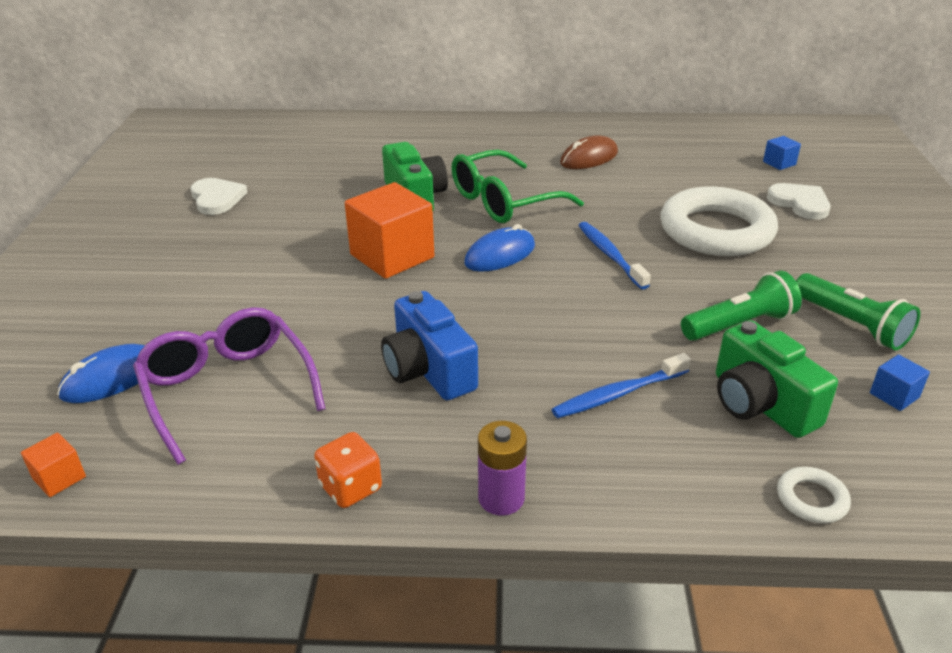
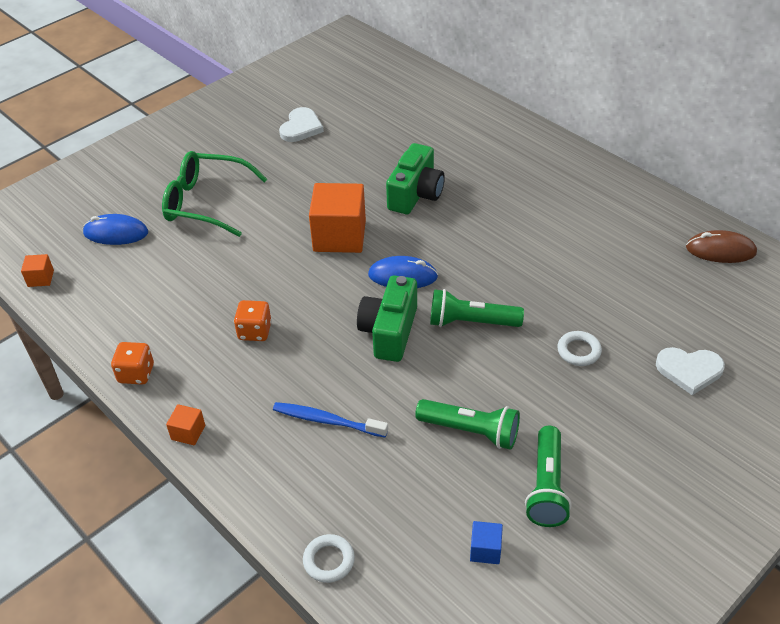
camera: 45 degrees right, 10 degrees up
purple glasses [133,307,326,465] -> none
blue camera [381,291,478,400] -> orange dice [234,300,272,341]
green glasses [451,150,584,223] -> green glasses moved to [162,151,267,237]
purple battery [478,421,527,516] -> orange cube [166,404,205,445]
brown mouse [560,135,618,169] -> brown mouse moved to [686,230,757,263]
blue toothbrush [578,222,651,289] -> green flashlight [430,289,524,327]
white ring [661,186,778,256] -> white ring [557,331,602,366], size x0.41
green camera [716,320,838,438] -> green camera moved to [357,275,417,362]
blue cube [763,136,801,170] -> none
white heart [767,183,831,220] -> white heart turned 90 degrees clockwise [656,347,725,395]

